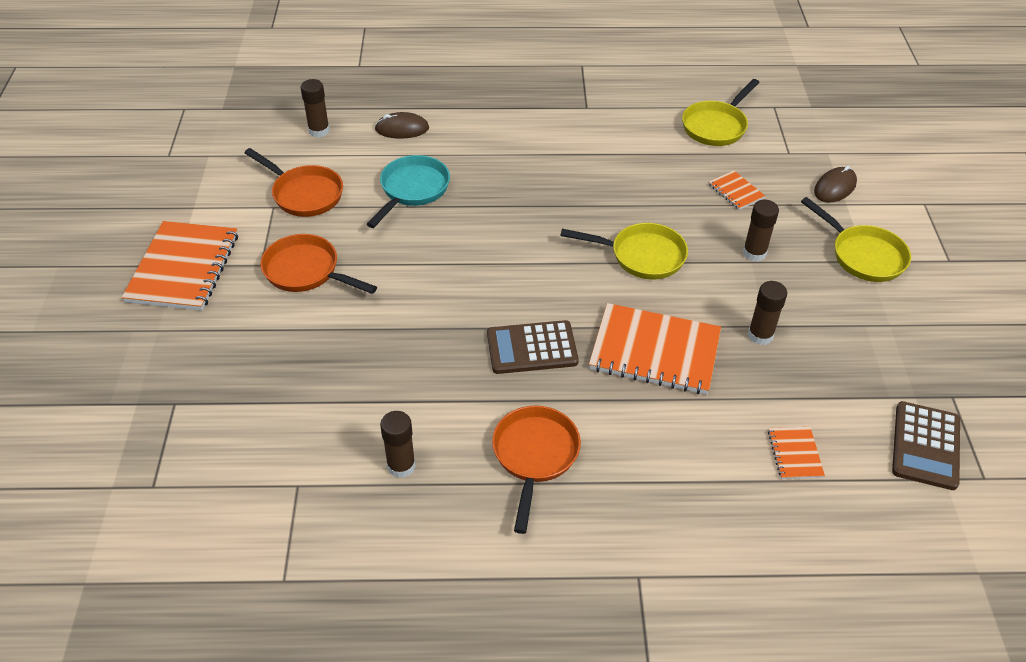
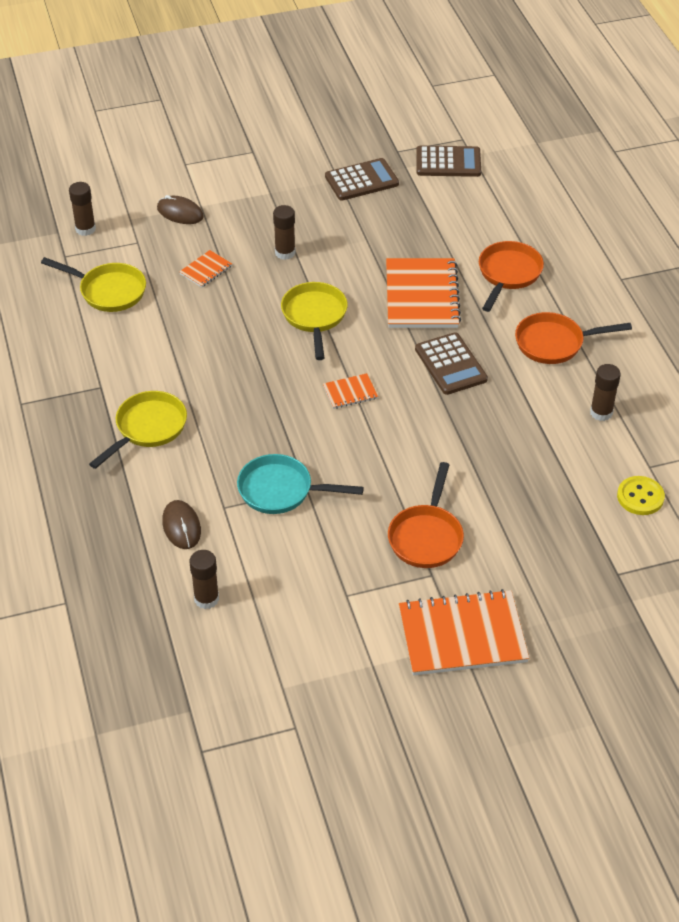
camera: 105 degrees left, 0 degrees up
orange pan [245,148,343,217] -> orange pan moved to [479,241,544,312]
brown glue stick [748,281,787,345] -> brown glue stick moved to [69,182,96,236]
orange notebook [768,427,825,479] -> orange notebook moved to [323,373,378,409]
yellow pan [801,197,911,282] -> yellow pan moved to [89,391,187,469]
none -> brown calculator [325,158,399,200]
none -> yellow button [617,476,665,515]

